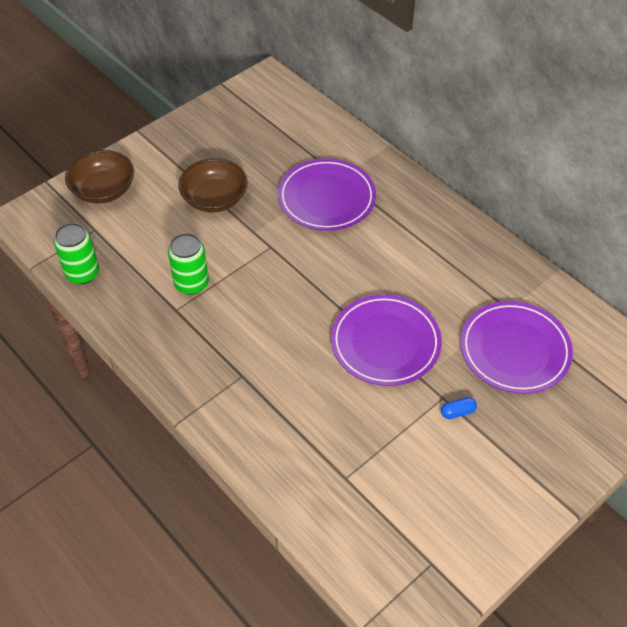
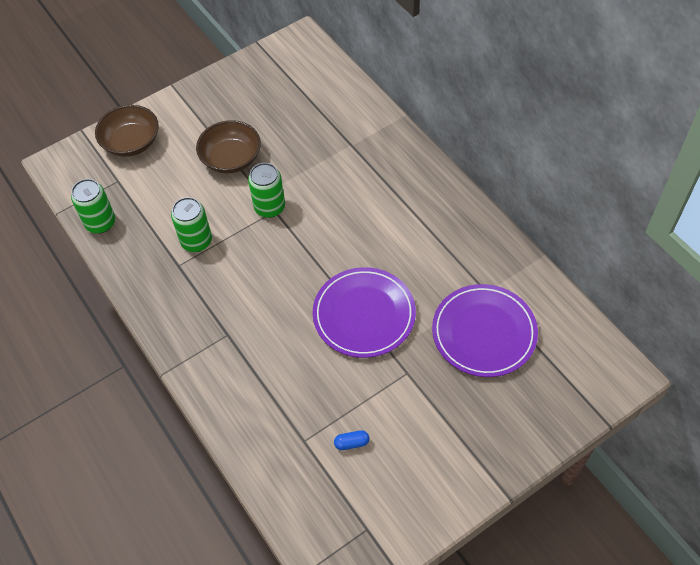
camera: 10 degrees right, 5 degrees up
purple plate [278,159,376,231] -> none
blue capsule [441,397,477,419] -> blue capsule moved to [334,430,369,450]
none -> green can [248,163,285,218]

